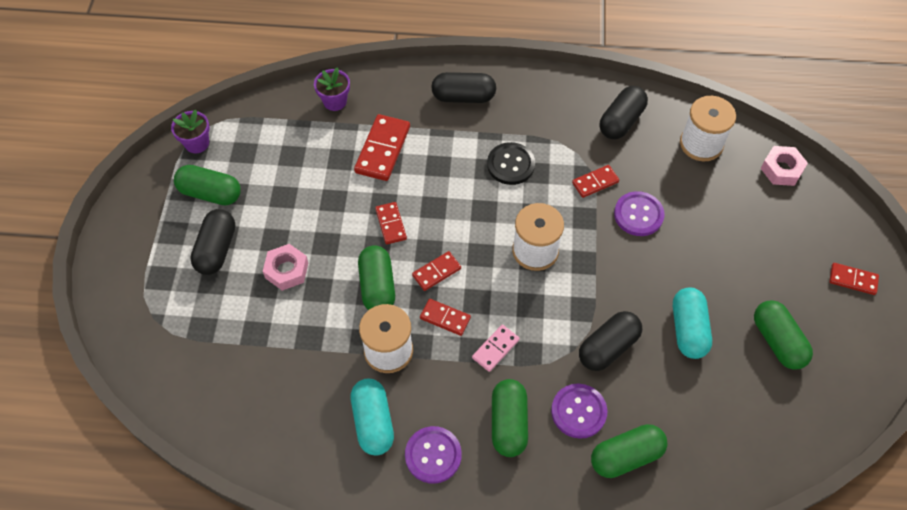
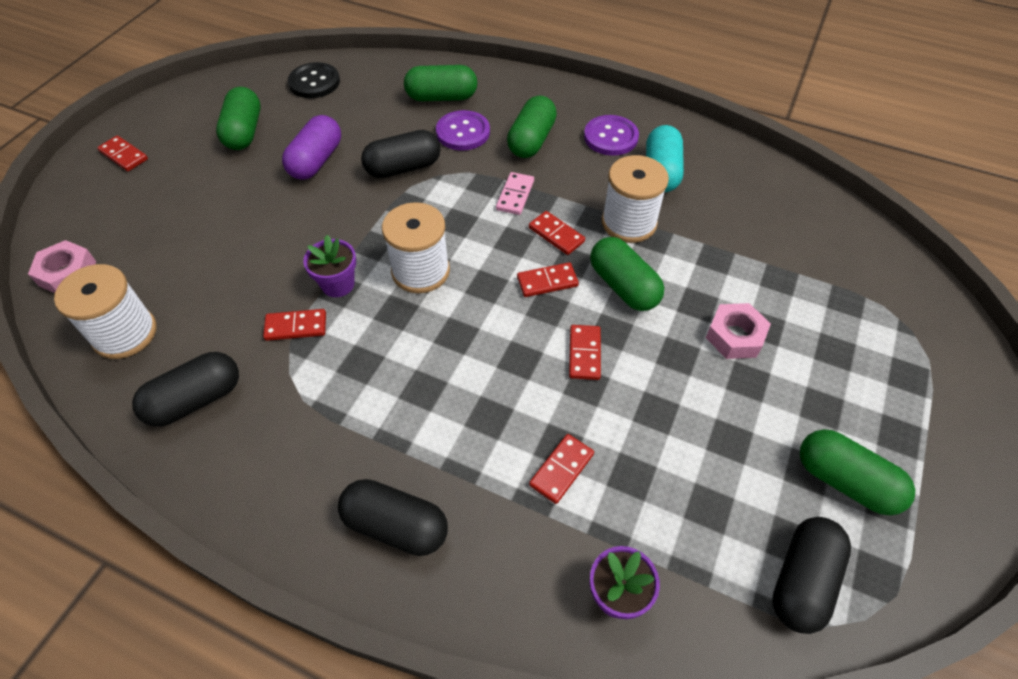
camera: 160 degrees left, 5 degrees down
purple flower pot [171,109,210,153] -> purple flower pot moved to [303,235,356,297]
black capsule [190,209,236,275] -> black capsule moved to [772,517,851,634]
red domino [354,114,410,181] -> red domino [529,434,594,504], size x0.59
green capsule [358,245,395,310] -> green capsule turned 45 degrees counterclockwise [590,237,664,311]
pink domino [472,325,520,372] -> pink domino turned 45 degrees counterclockwise [496,172,534,215]
black button [487,142,535,185] -> black button moved to [288,62,340,98]
purple button [614,191,665,236] -> none
turquoise capsule [673,288,712,359] -> purple capsule [282,115,341,180]

